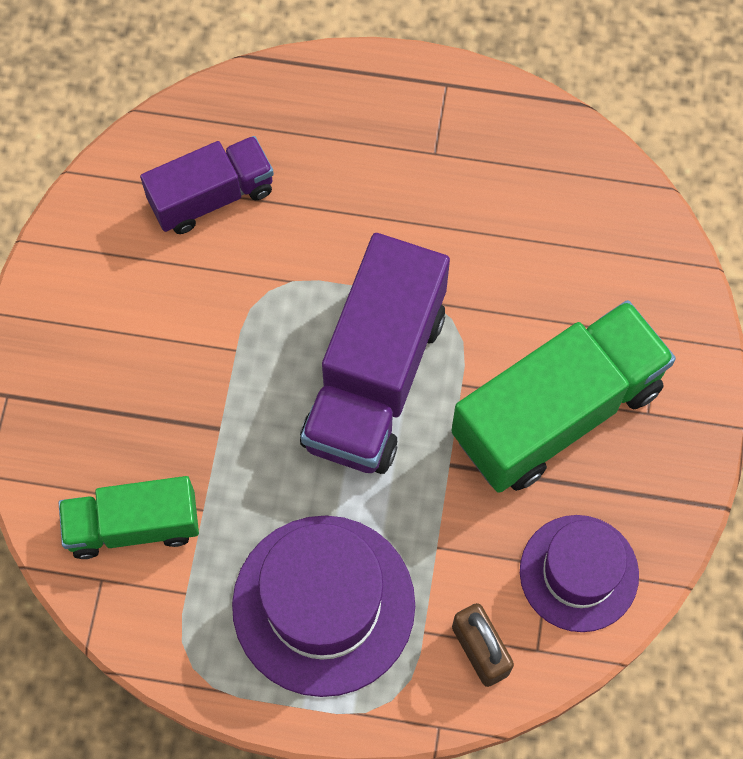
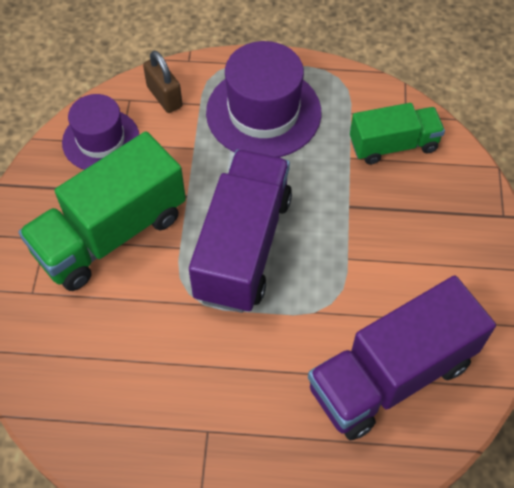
camera: 175 degrees right, 10 degrees down
purple truck [140,136,274,234] -> purple truck [308,275,496,440], size x1.67

